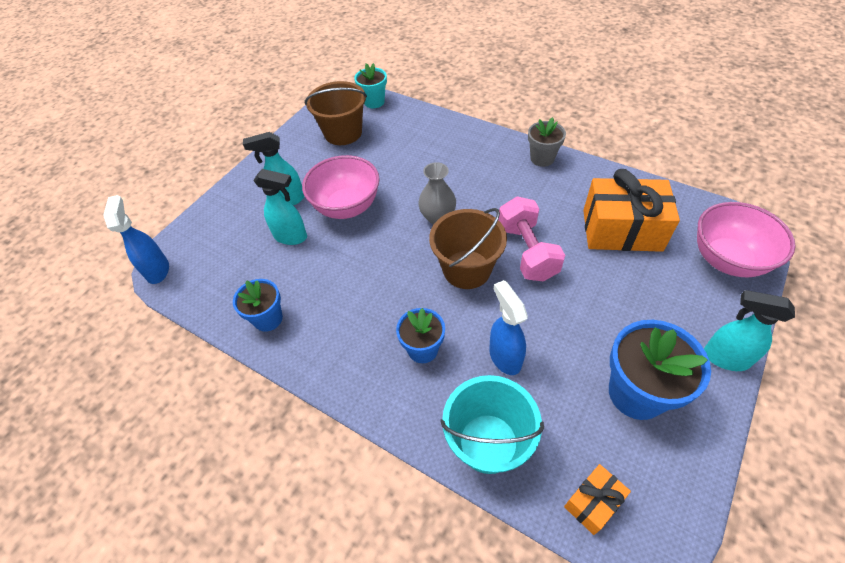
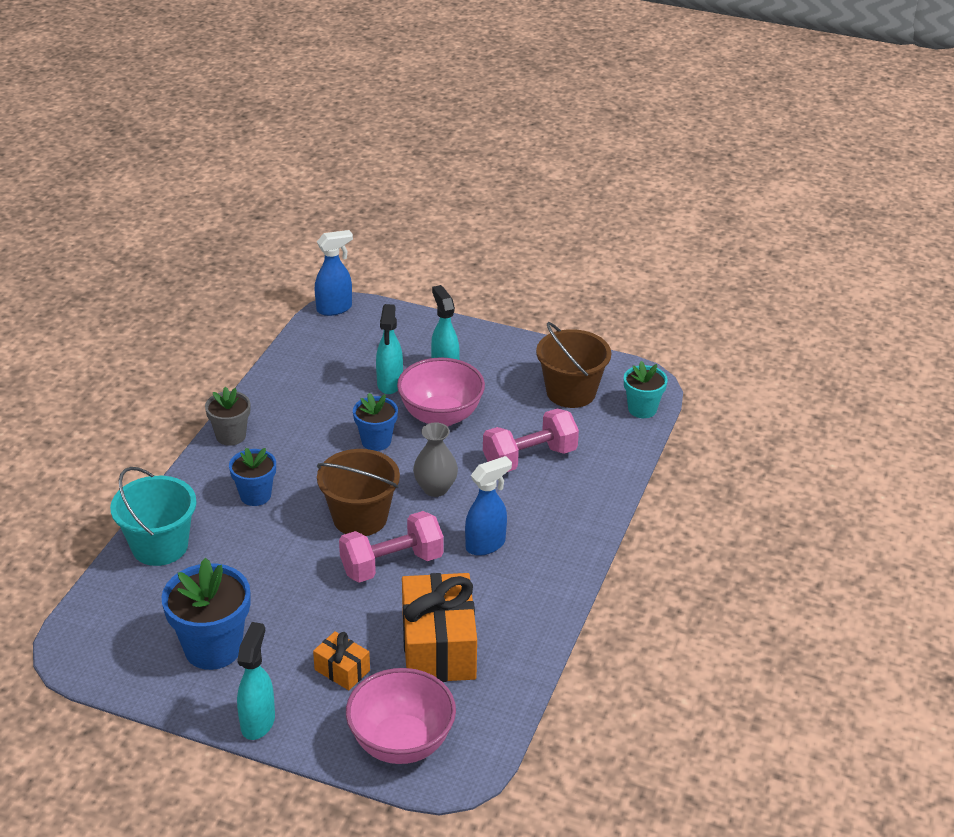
camera: 75 degrees right, 15 degrees down
blue flower pot [233,279,283,332] -> blue flower pot moved to [353,393,398,451]
blue spray bottle [489,280,528,375] -> blue spray bottle moved to [465,456,512,556]
grey flower pot [528,117,566,167] -> grey flower pot moved to [205,387,250,446]
orange gift [564,464,631,535] -> orange gift moved to [313,631,370,690]
none -> pink dumbbell [483,409,579,472]

